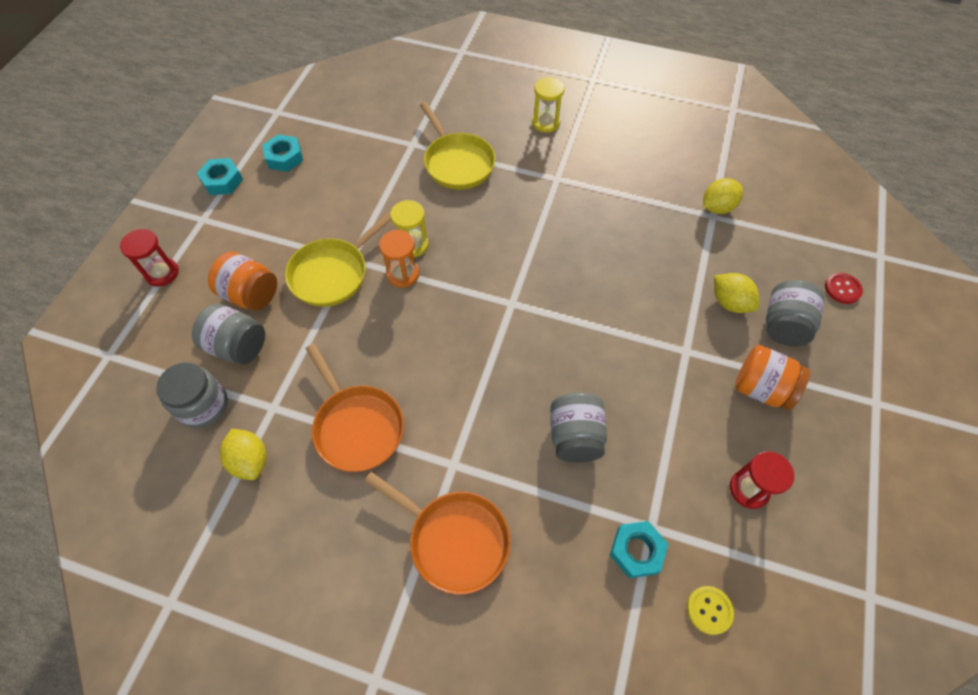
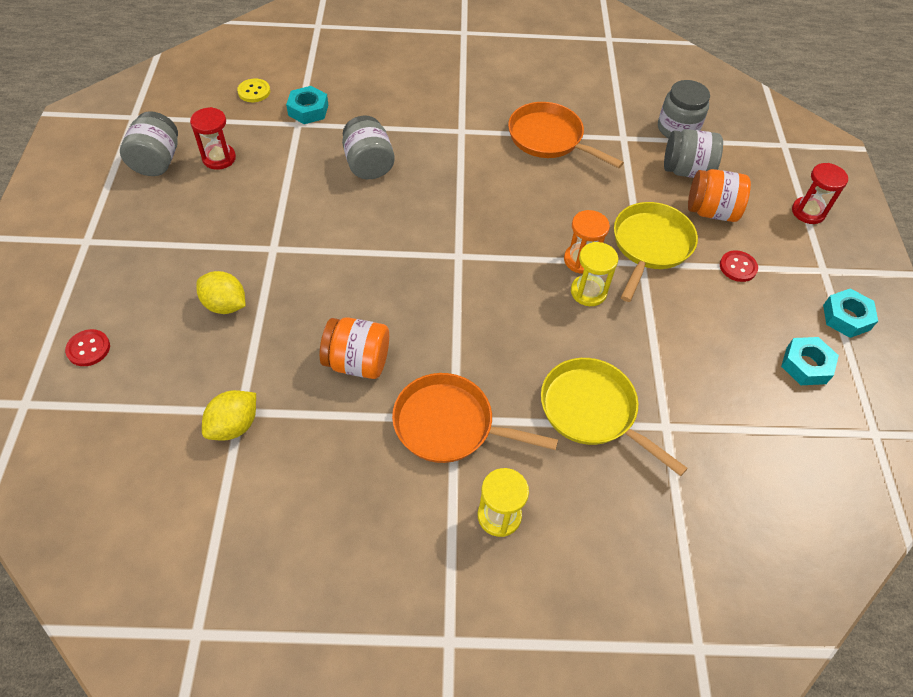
camera: 160 degrees right, 5 degrees down
yellow lemon [220,429,266,480] -> none
orange pan [364,472,510,595] -> orange pan moved to [392,373,558,463]
orange jar [735,345,810,410] -> orange jar moved to [319,317,389,379]
grey jar [766,280,824,346] -> grey jar moved to [120,111,178,176]
none -> red button [720,250,758,282]

